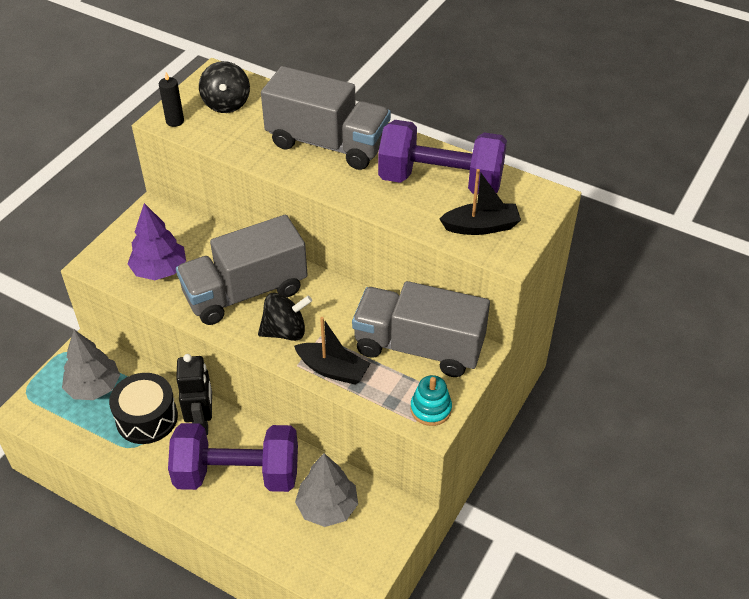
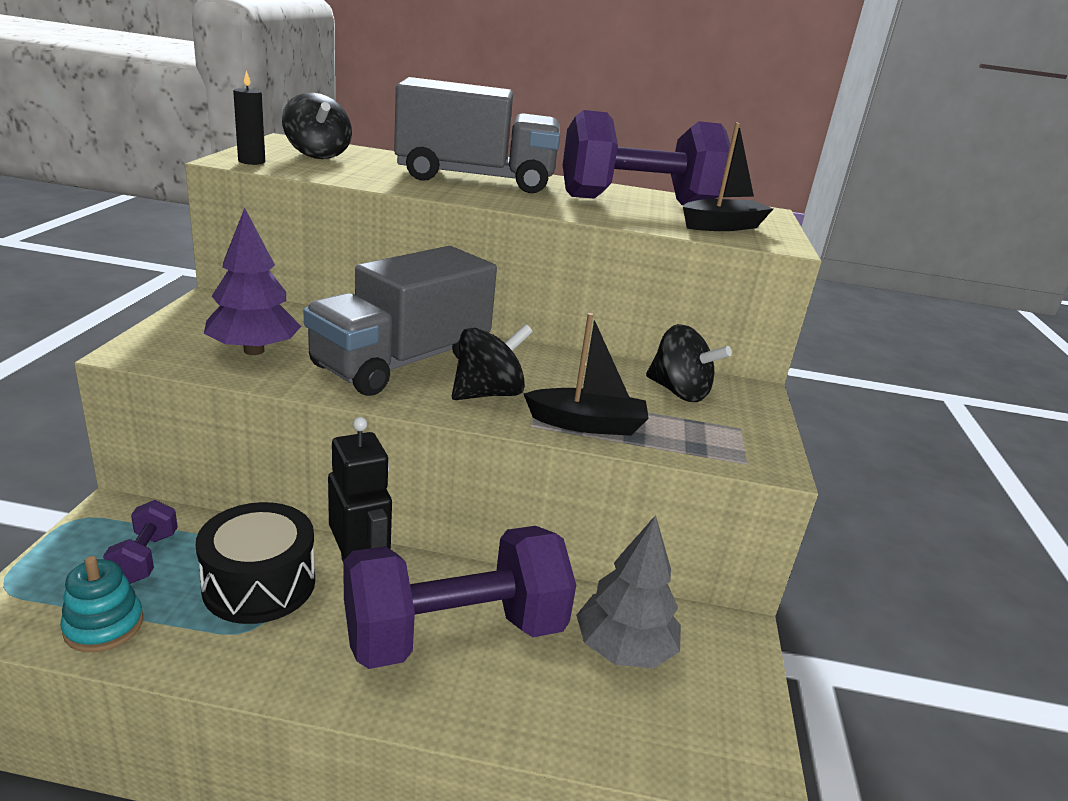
camera: 25 degrees left, 20 degrees down
grey tree [62,330,120,400] -> purple dumbbell [103,500,178,584]
grey truck [352,281,490,377] -> black spinning top [646,324,732,402]
turquoise stacking toy [410,375,452,426] -> turquoise stacking toy moved to [60,556,143,652]

